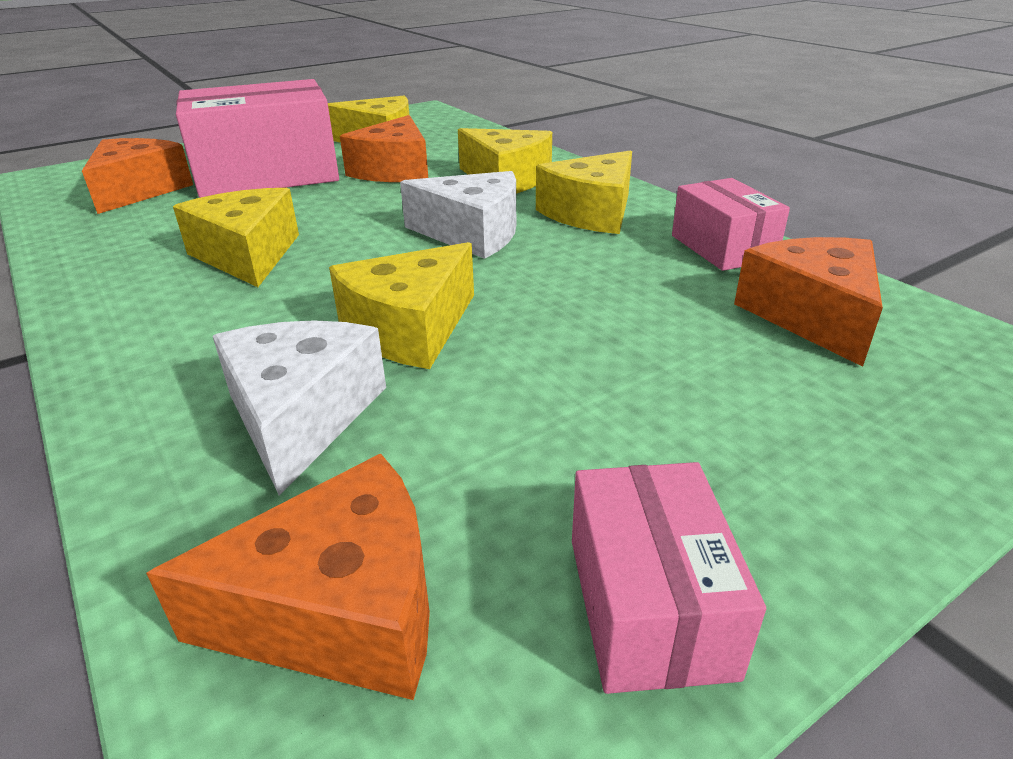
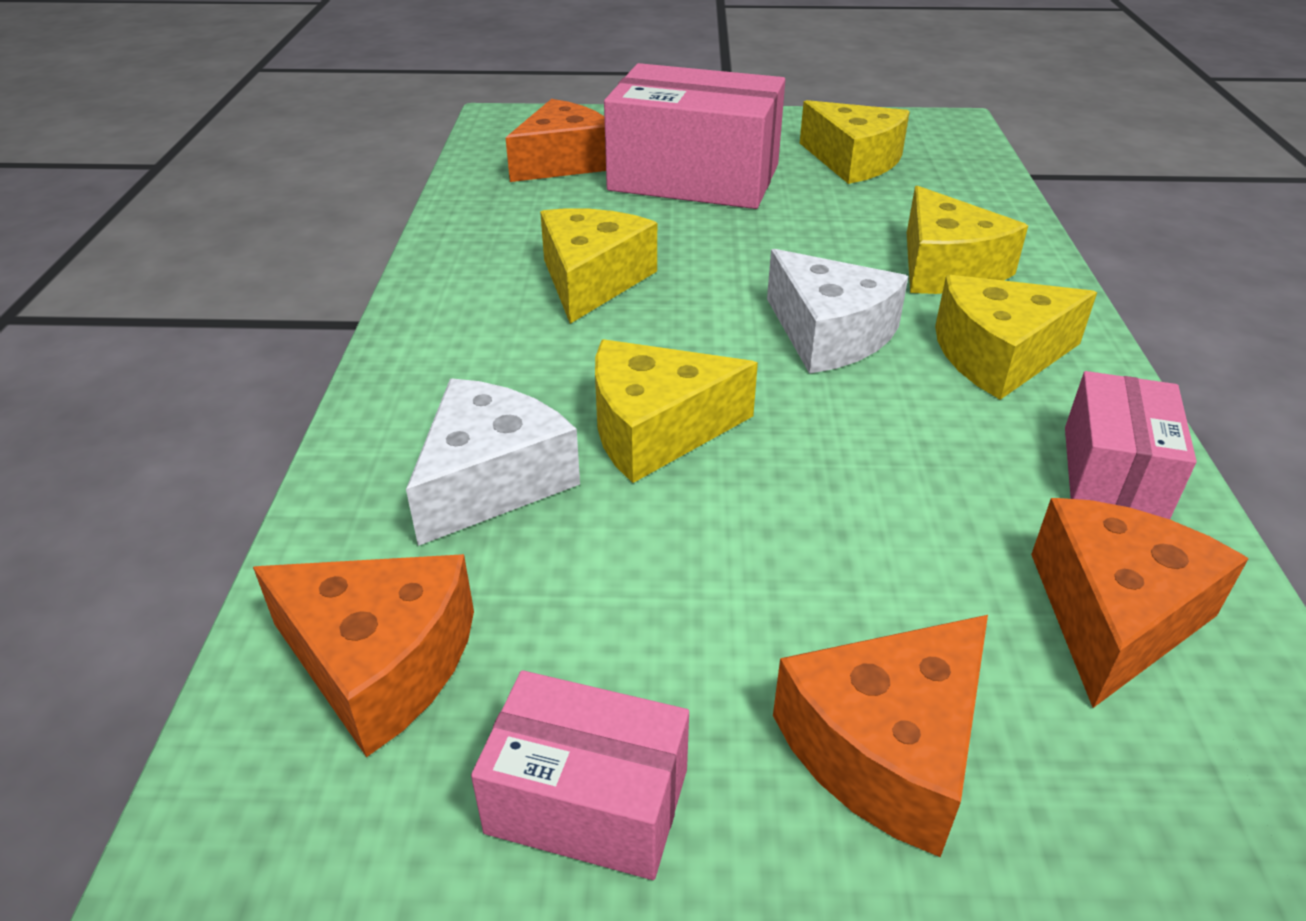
camera: 35 degrees right, 5 degrees up
orange cheese [340,115,428,182] -> orange cheese moved to [773,615,988,857]
pink box [572,462,766,694] -> pink box turned 75 degrees clockwise [471,670,689,880]

